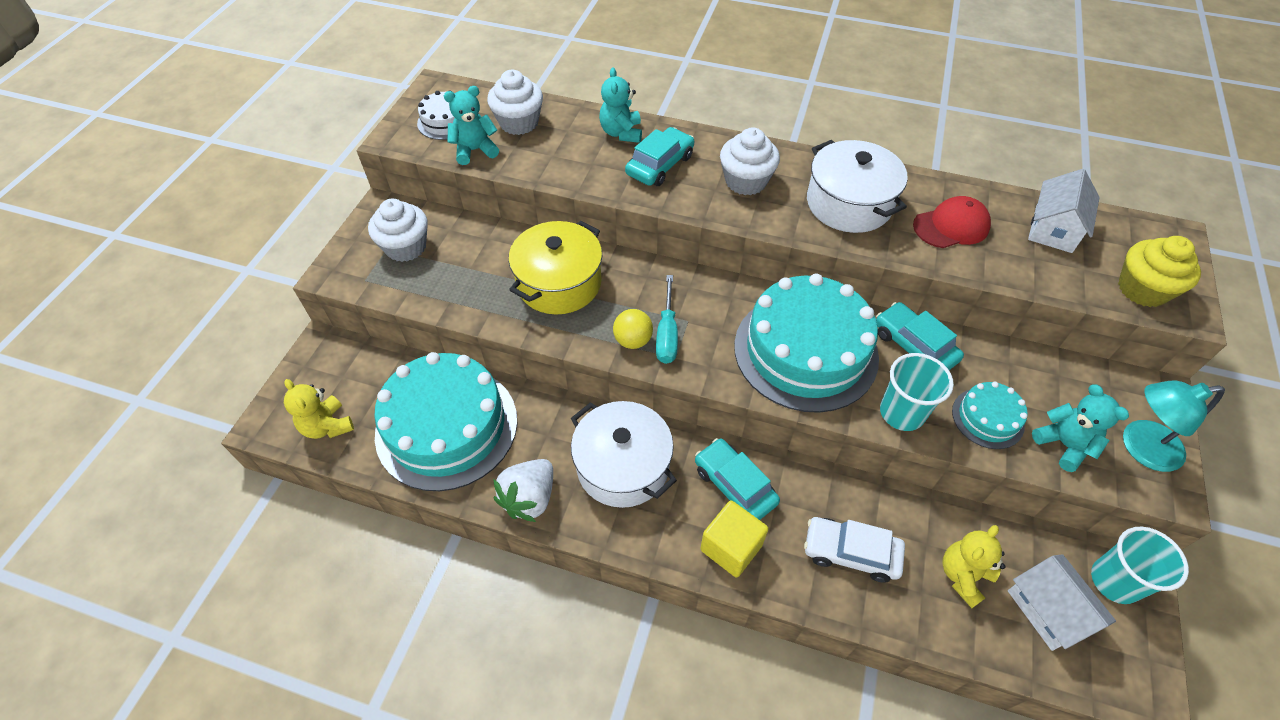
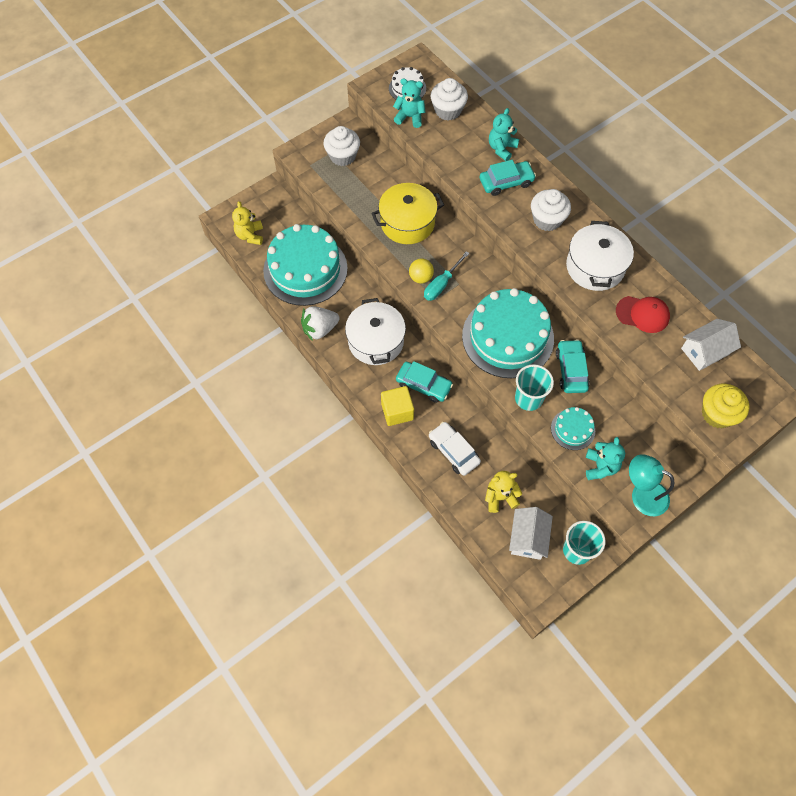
camera: 35 degrees right, 10 degrees up
turquoise car [695,438,780,520] -> turquoise car turned 120 degrees clockwise [396,361,453,403]

